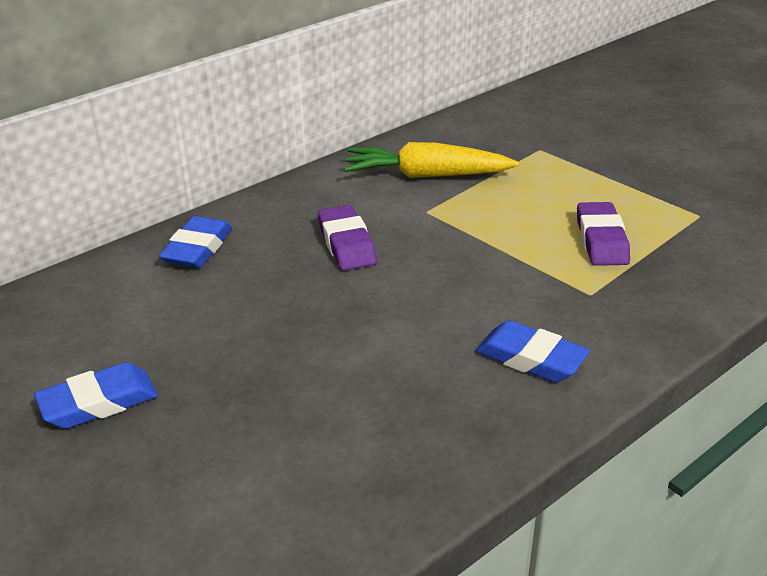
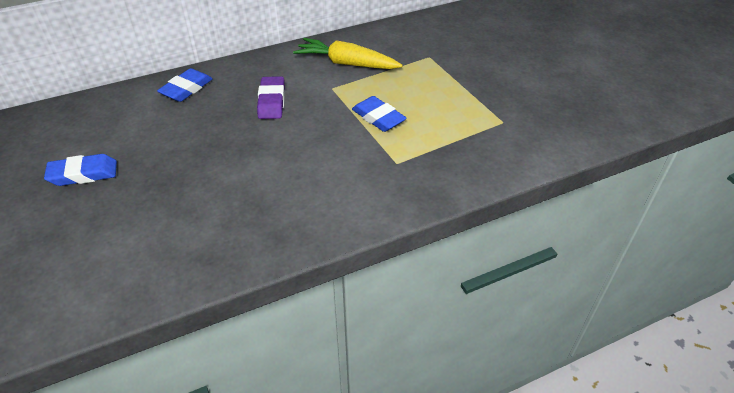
camera: 15 degrees right, 10 degrees up
blue eraser [476,320,590,382] -> blue eraser moved to [352,96,407,132]
purple eraser [577,202,630,266] -> none

